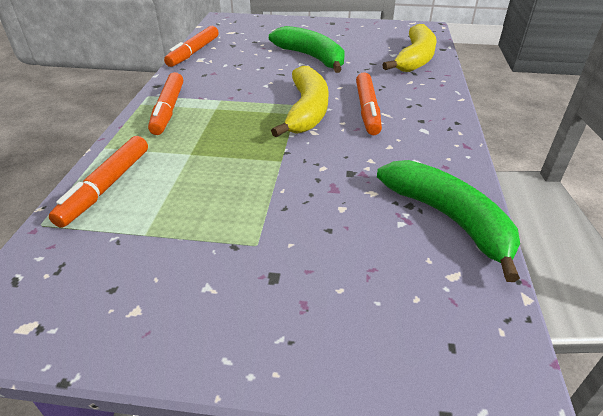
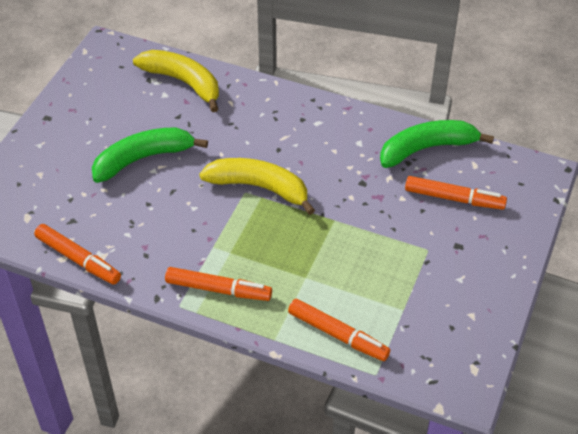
camera: 75 degrees left, 10 degrees up
orange marker [356,72,382,135] -> orange marker moved to [405,176,507,210]

